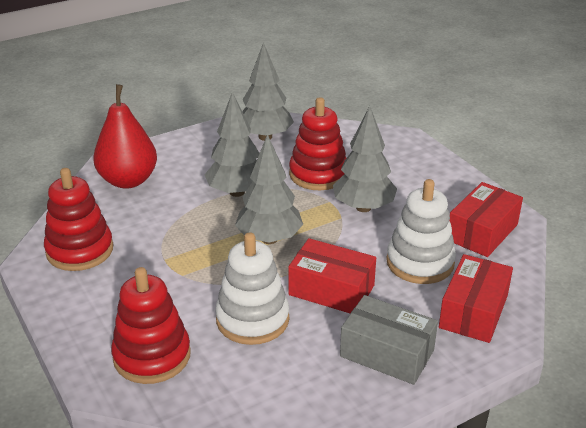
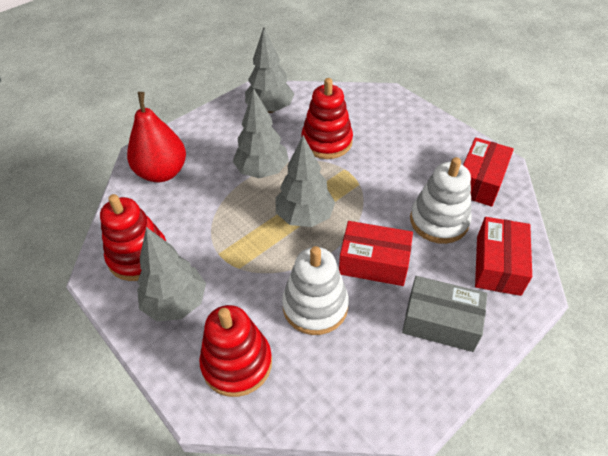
camera: 10 degrees left, 15 degrees up
grey tree [333,106,397,212] -> grey tree moved to [137,227,206,321]

